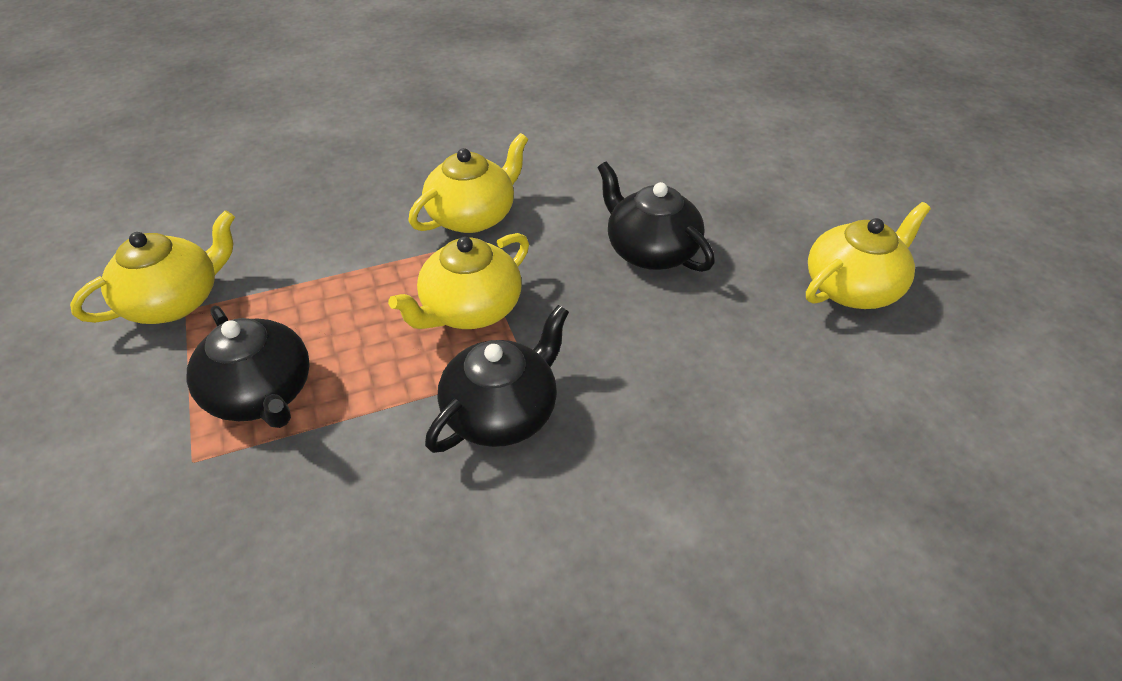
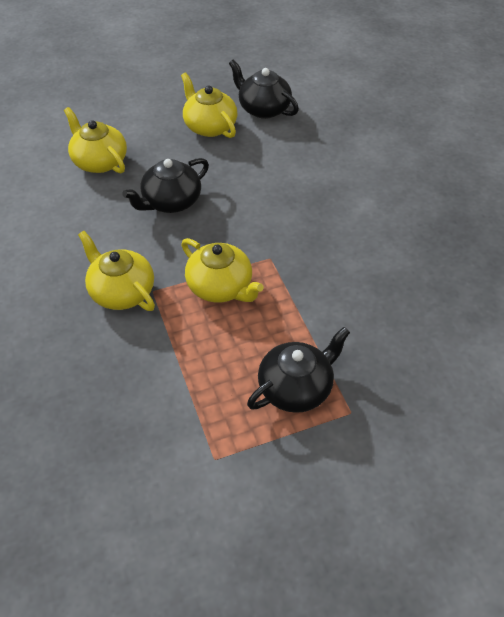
camera: 90 degrees left, 5 degrees up
yellow teapot [70,210,235,324] -> yellow teapot moved to [64,107,127,173]
black teapot [425,305,569,453] -> black teapot moved to [229,60,299,119]

